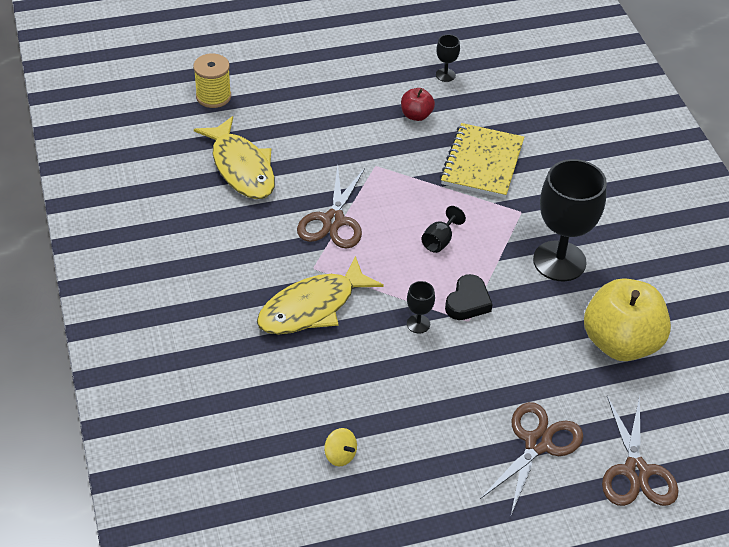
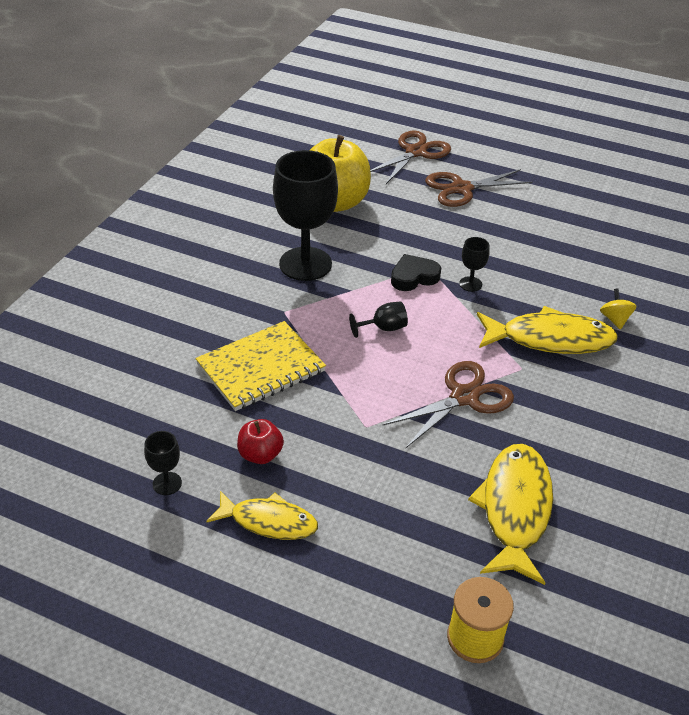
camera: 140 degrees left, 5 degrees down
yellow spinning top [324,428,357,466] -> yellow spinning top moved to [600,289,637,329]
none -> yellow fish [207,491,318,540]

